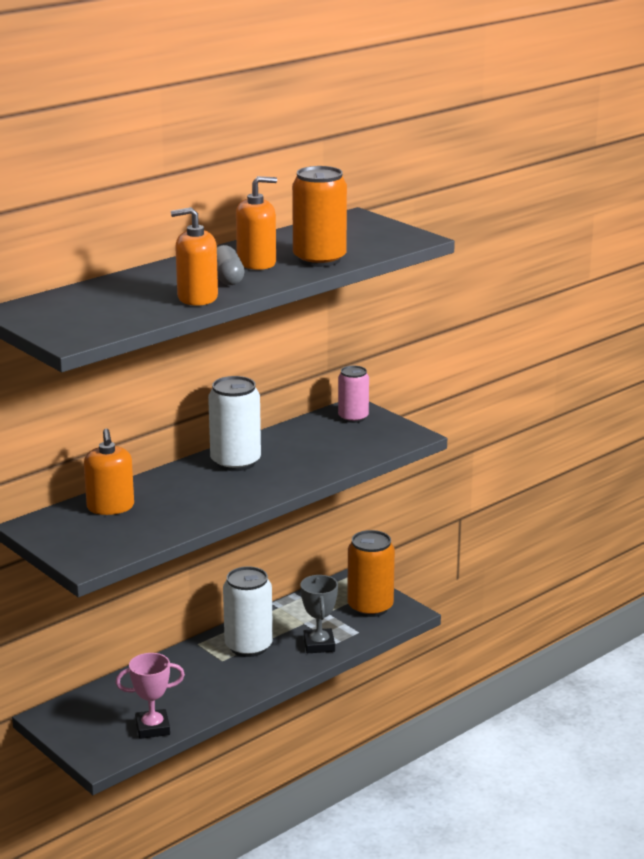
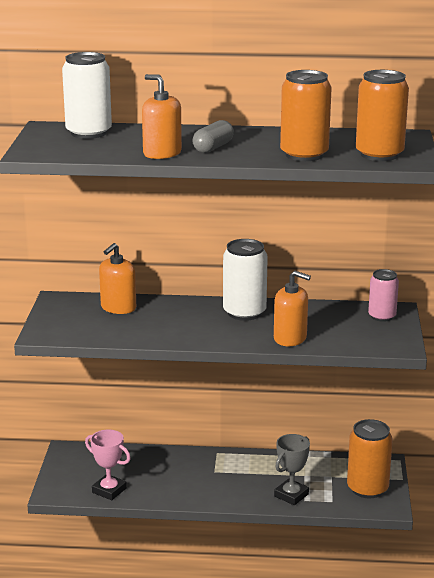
camera: 45 degrees right, 0 degrees up
white can [223,566,273,657] -> white can moved to [62,52,112,139]
orange soap dispenser [236,176,277,270] -> orange soap dispenser moved to [274,271,311,346]
none -> orange can [356,70,409,161]

